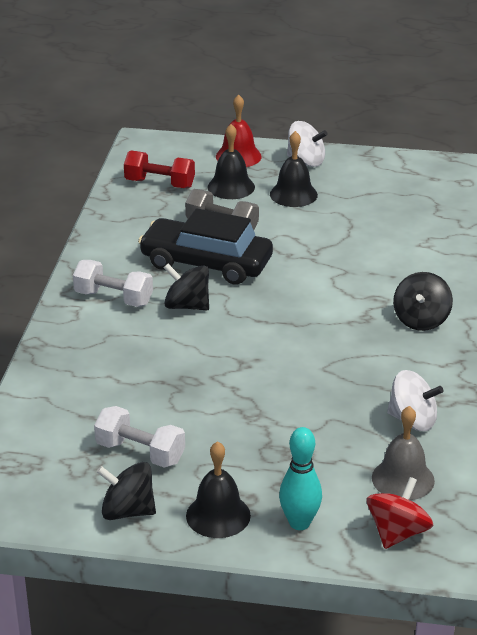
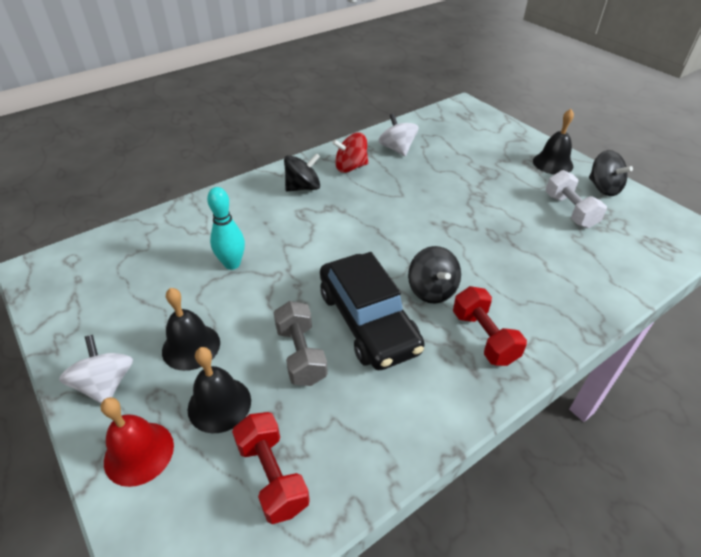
camera: 135 degrees left, 10 degrees up
white dumbbell [73,260,153,307] -> red dumbbell [453,286,527,366]
turquoise bowling pin [279,427,322,530] -> turquoise bowling pin moved to [207,187,245,270]
red spinning top [367,477,433,549] -> red spinning top moved to [332,133,368,173]
grey bell [372,406,435,500] -> none

